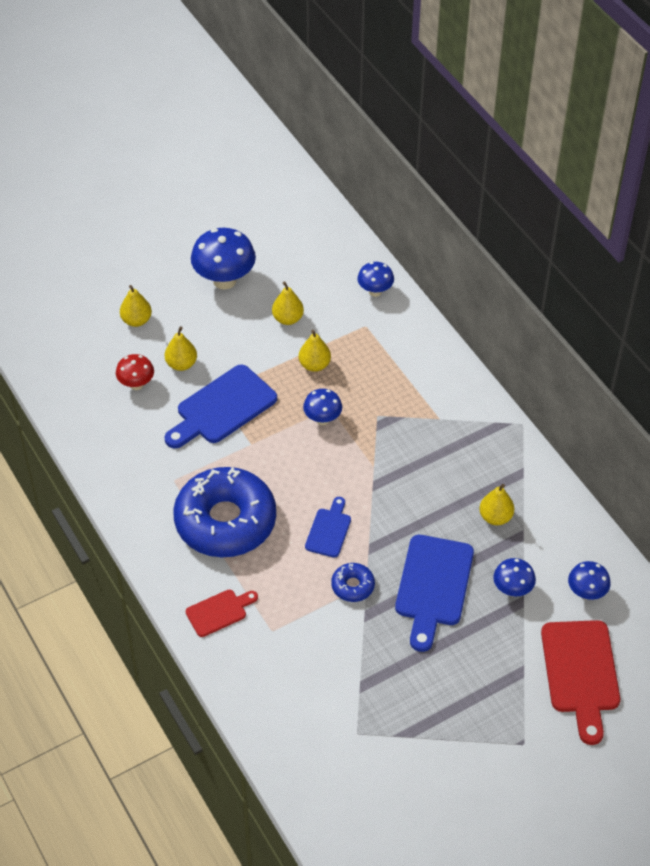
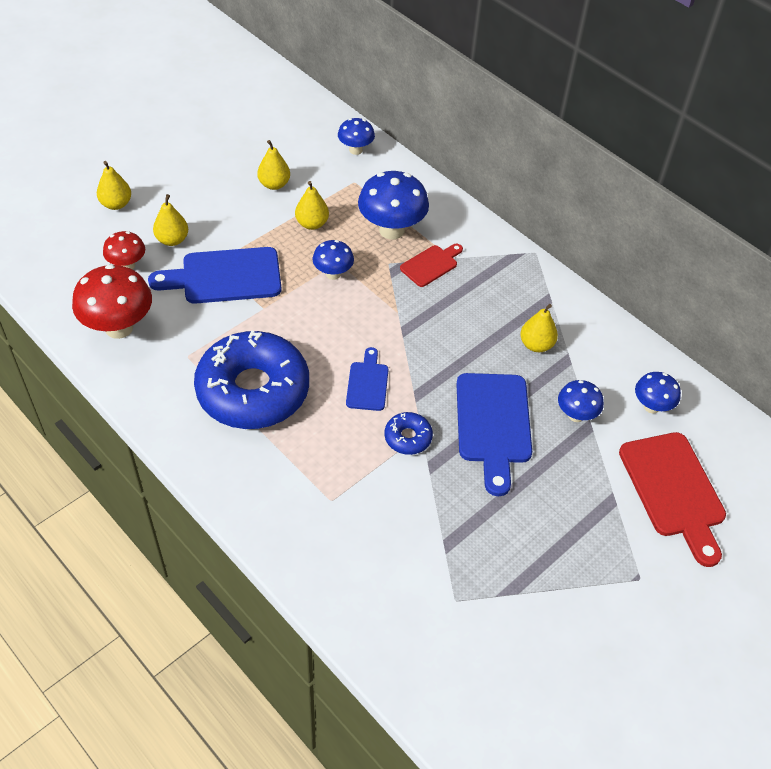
camera: 15 degrees left, 0 degrees up
blue cutting board [164,365,277,449] -> blue cutting board turned 45 degrees clockwise [148,247,281,304]
red cutting board [186,590,258,637] -> red cutting board moved to [400,244,463,287]
blue mushroom [191,228,256,290] -> blue mushroom moved to [358,171,429,239]
none -> red mushroom [72,264,152,339]

